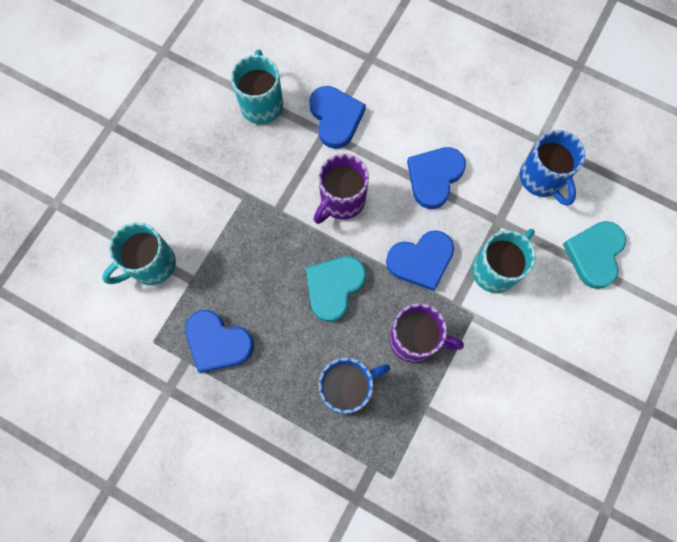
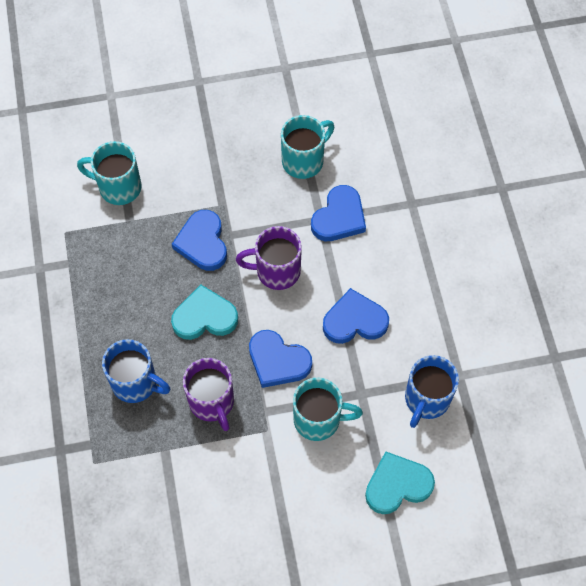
camera: 50 degrees right, 10 degrees down
blue heart [185,310,254,373] -> blue heart moved to [172,210,227,271]

